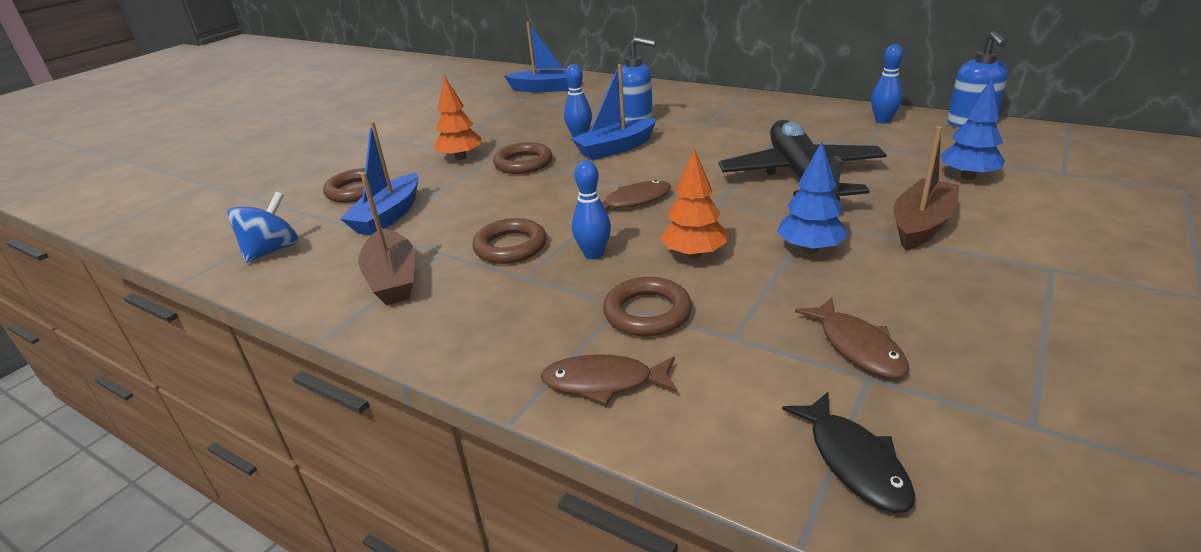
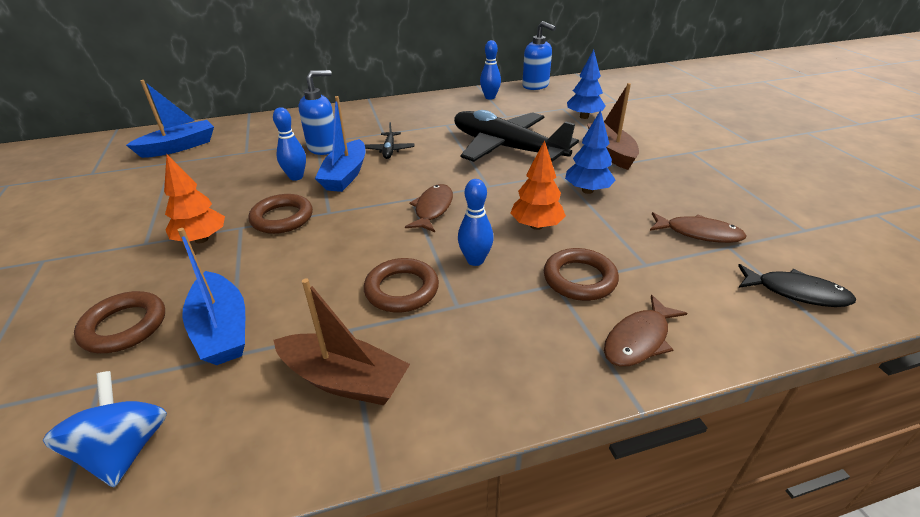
camera: 50 degrees left, 5 degrees up
none -> black plane [365,122,415,159]

